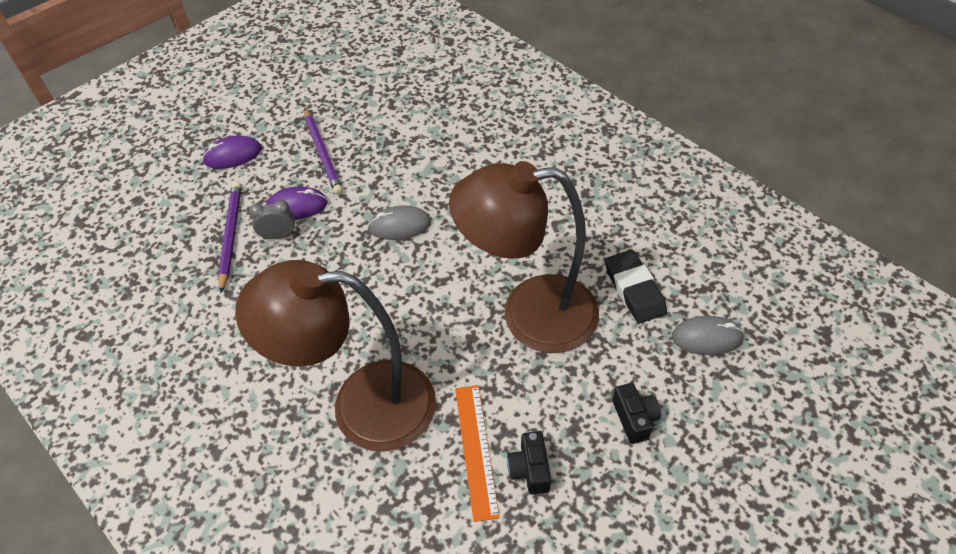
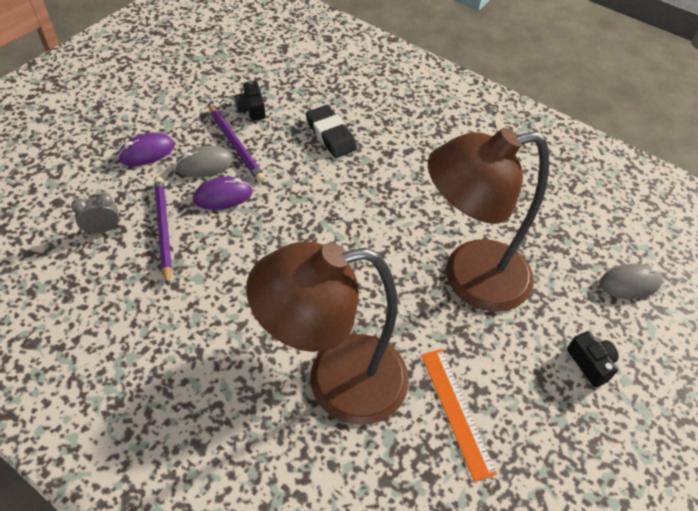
camera: 15 degrees left, 0 degrees up
grey clock [249,200,295,239] -> grey clock moved to [71,193,119,234]
grey mouse [367,205,431,240] -> grey mouse moved to [175,146,234,177]
black camera [507,431,551,495] -> black camera moved to [235,80,265,121]
black eraser [605,250,667,323] -> black eraser moved to [306,105,357,158]

